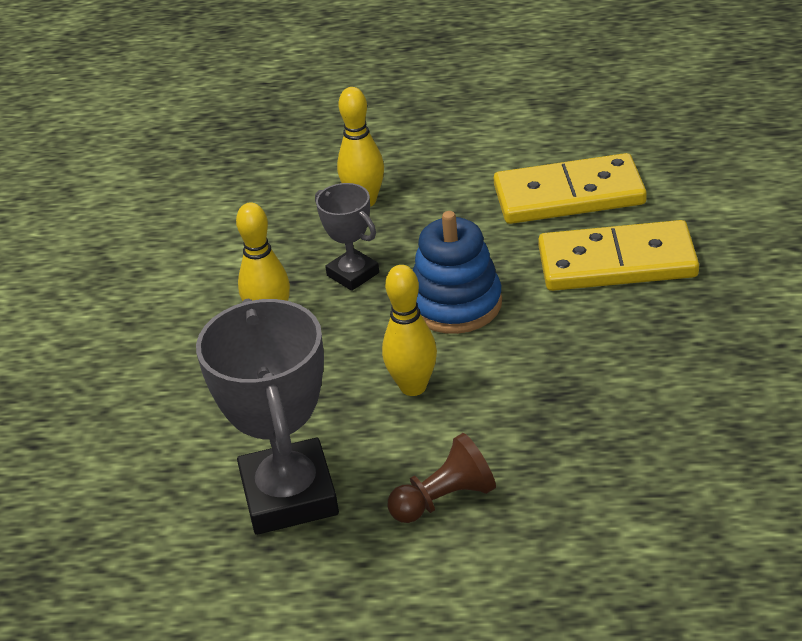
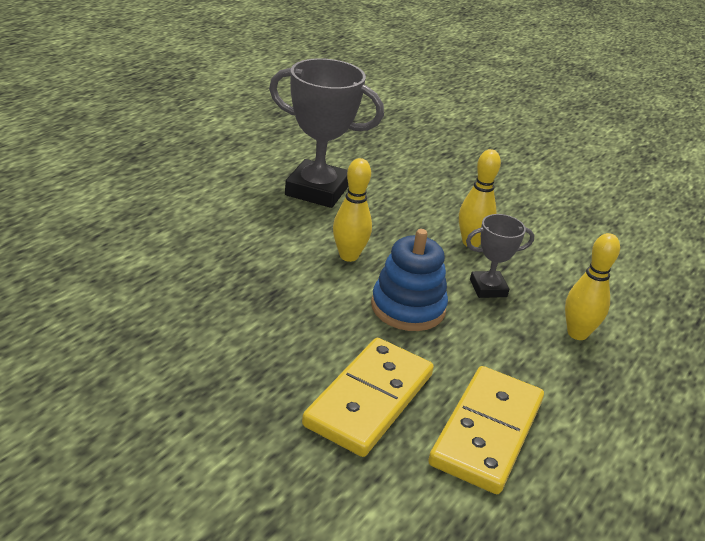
camera: 115 degrees right, 5 degrees down
brown pawn [388,433,496,523] -> none

